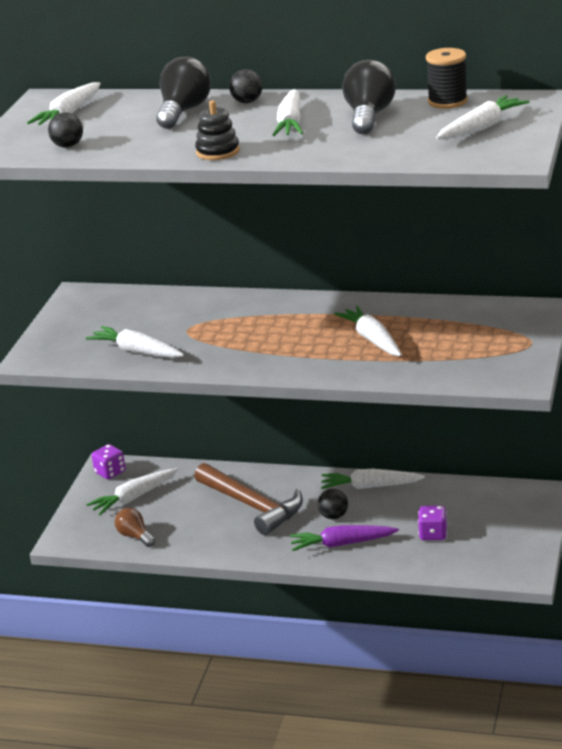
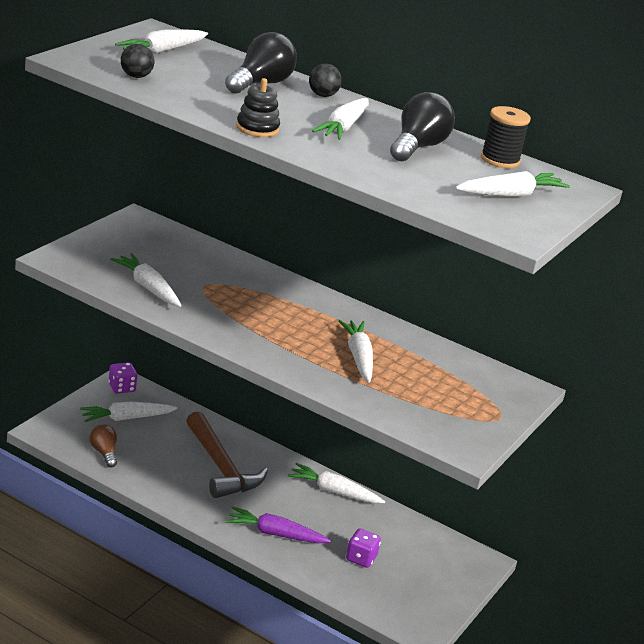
camera: 10 degrees right, 0 degrees up
black ball [318,489,348,519] -> none

